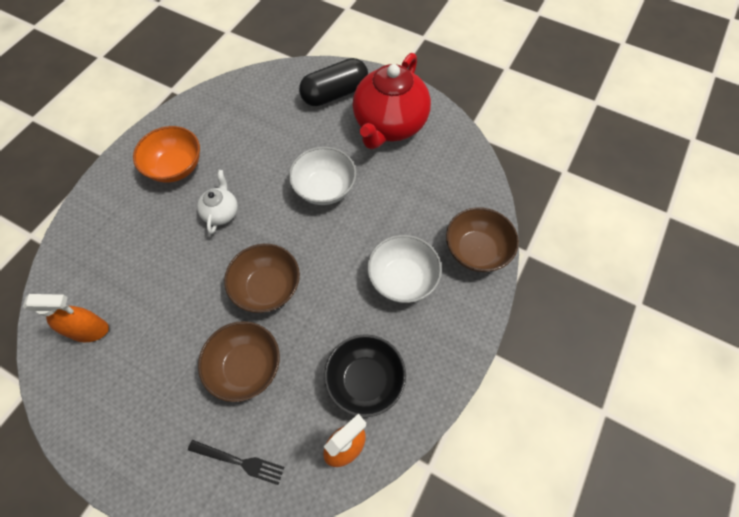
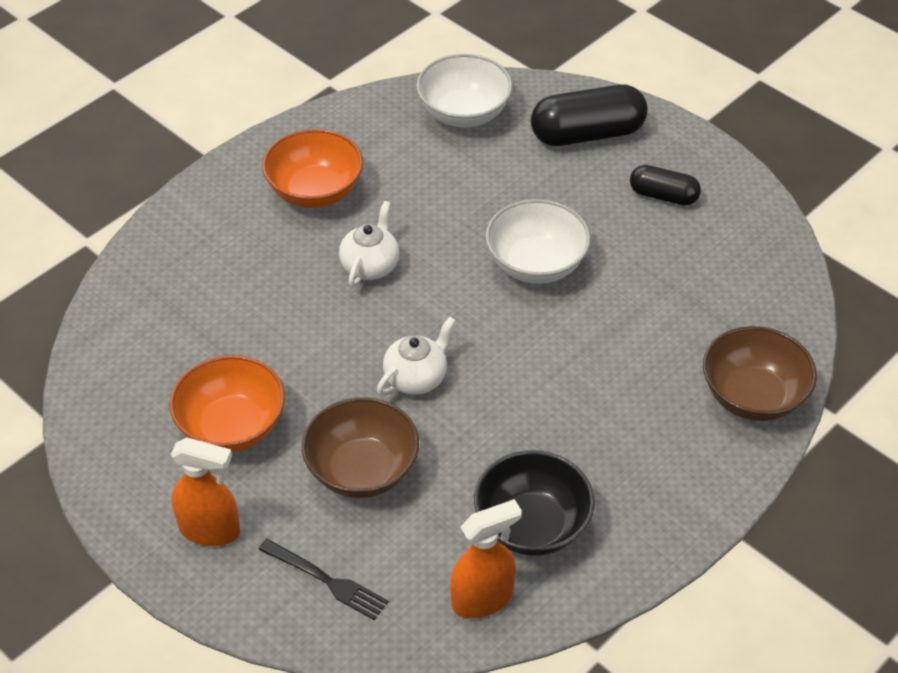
camera: 15 degrees right, 15 degrees down
orange spray bottle [23,294,109,342] -> orange spray bottle moved to [171,437,240,546]
brown bowl [224,244,300,313] -> white teapot [377,317,456,396]
red teapot [353,53,431,149] -> black capsule [630,165,701,206]
white bowl [367,235,442,303] -> white bowl moved to [416,54,513,127]
none -> orange bowl [170,355,285,452]

